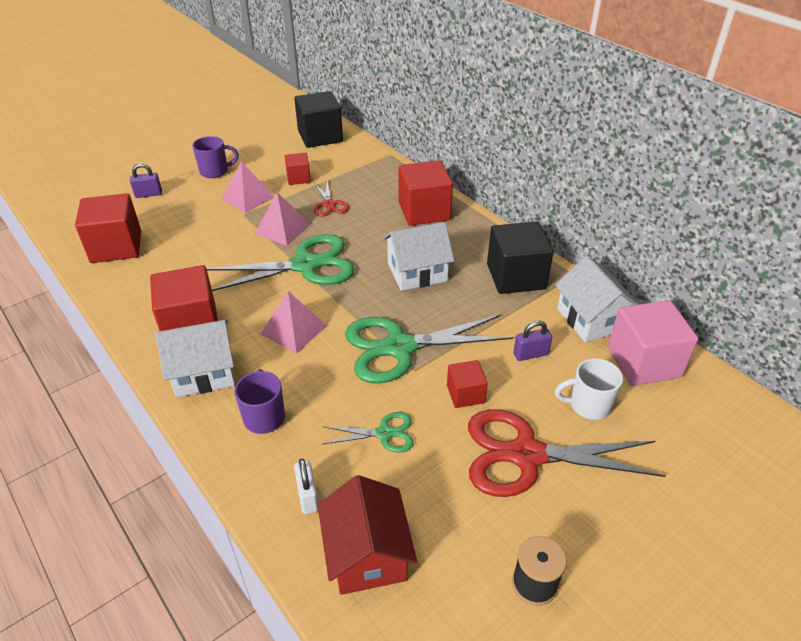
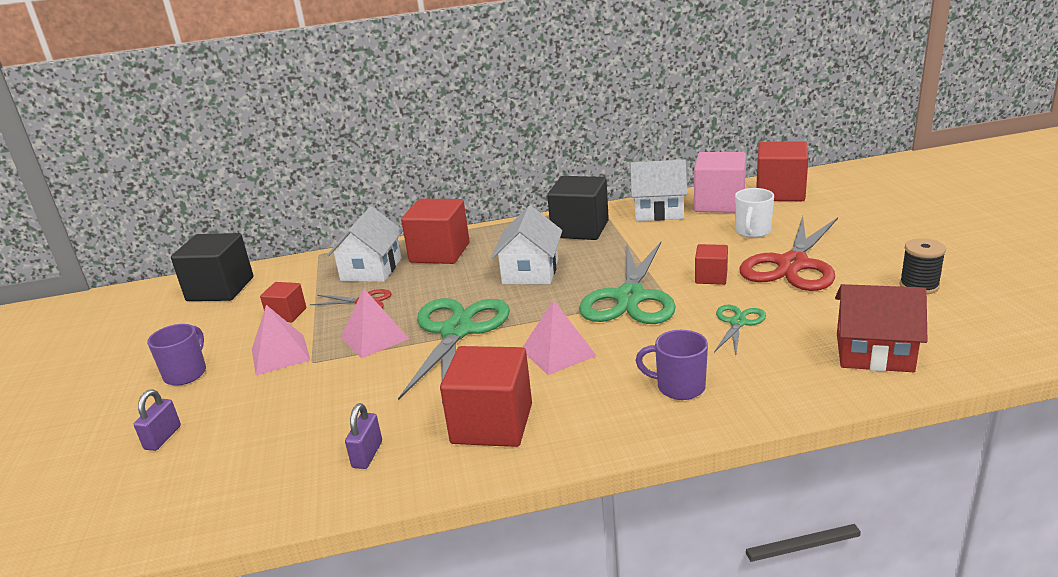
camera: 60 degrees left, 15 degrees down
red cube [75,193,141,263] -> red cube moved to [756,141,808,201]
white house [155,320,235,398] -> white house moved to [327,206,403,282]
white padlock [294,458,318,514] -> none
purple padlock [513,321,552,361] -> purple padlock moved to [345,403,382,469]

